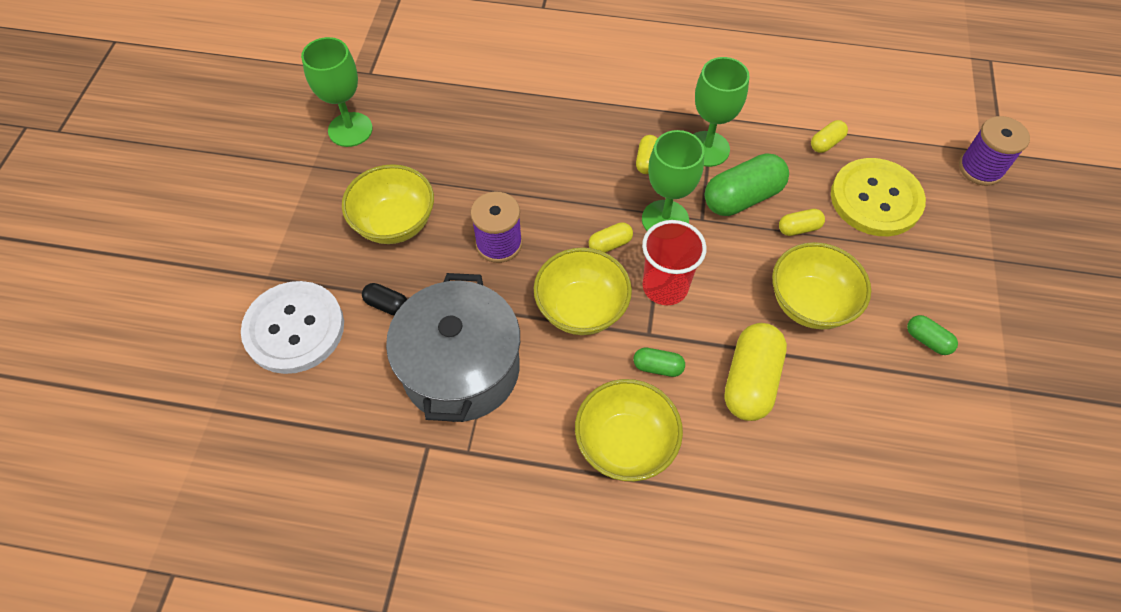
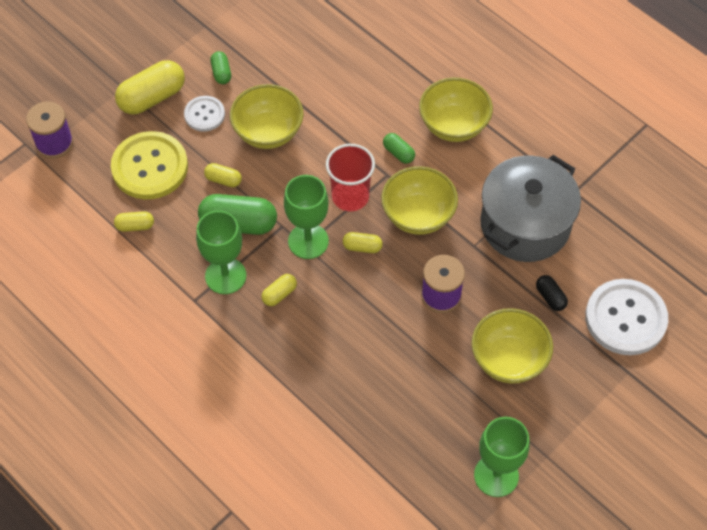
camera: 145 degrees left, 0 degrees up
yellow capsule [724,323,787,421] -> yellow capsule moved to [115,60,185,114]
none -> white button [184,96,225,131]

